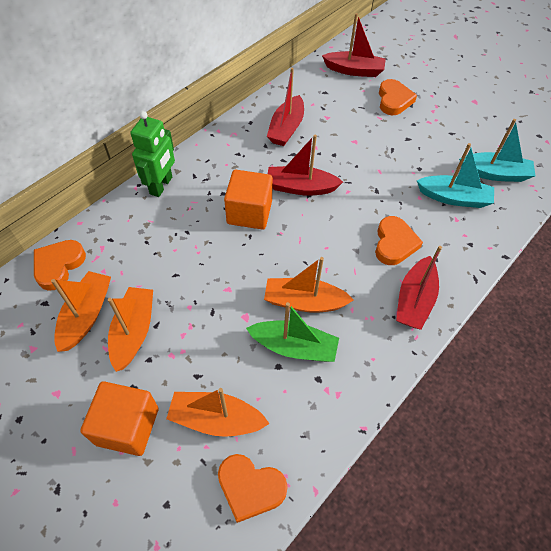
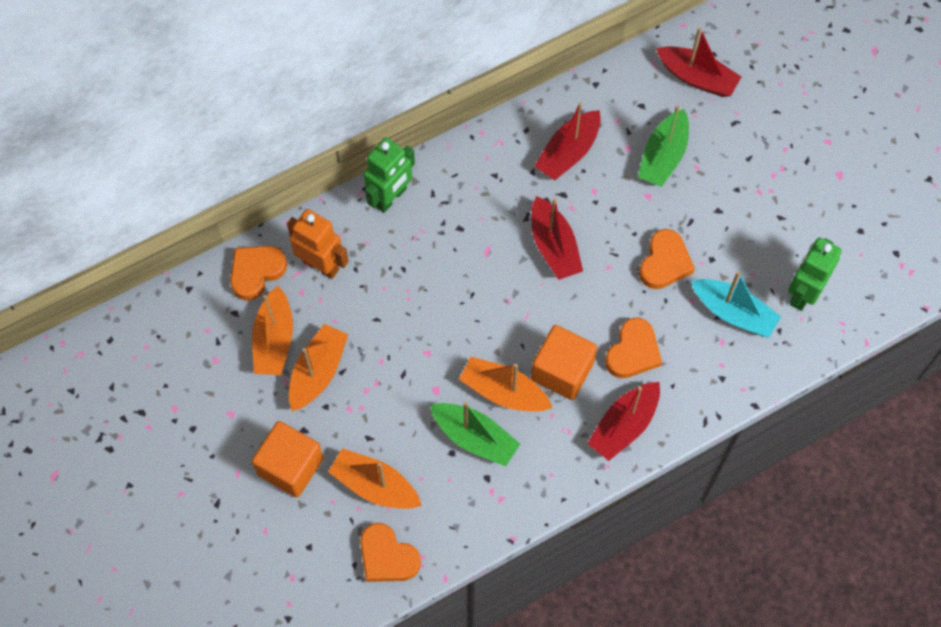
camera: 20 degrees right, 10 degrees up
orange boat [51,271,111,352] -> orange boat turned 150 degrees clockwise [252,286,293,375]
orange cube [224,170,273,230] -> orange cube moved to [531,325,597,400]
red boat [268,135,343,196] -> red boat turned 135 degrees counterclockwise [531,196,583,280]
orange heart [379,79,417,115] -> orange heart moved to [639,229,695,289]
turquoise boat [459,119,536,182] -> green robot [788,238,842,311]
none -> orange robot [287,209,349,279]
none -> green boat [638,105,689,187]

